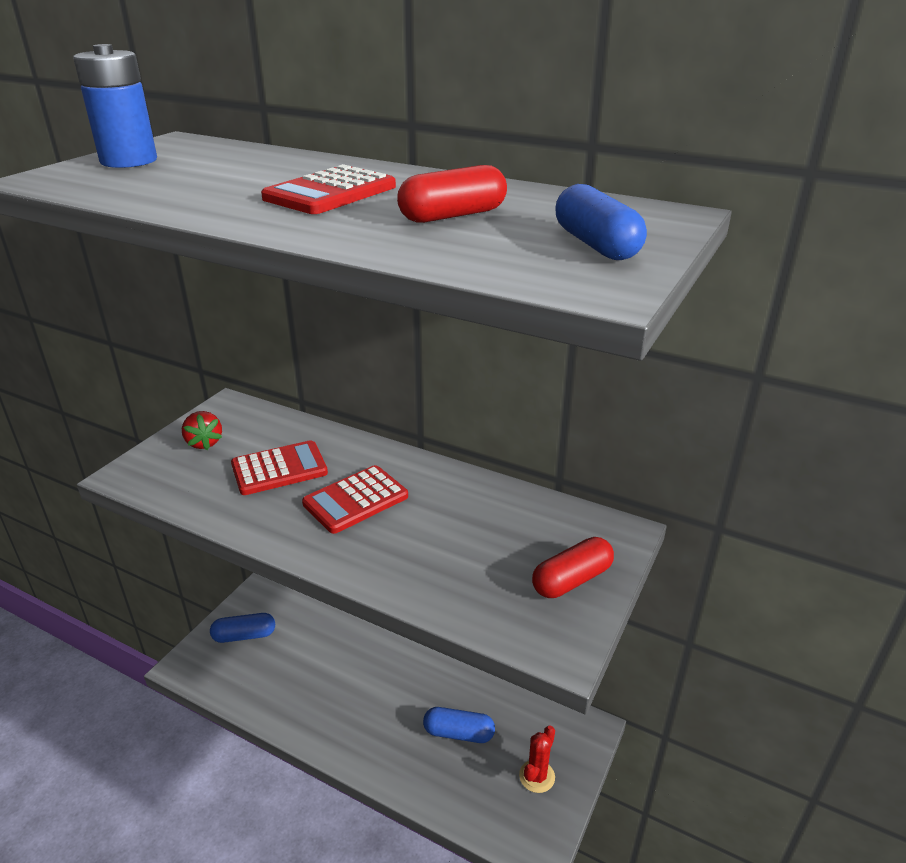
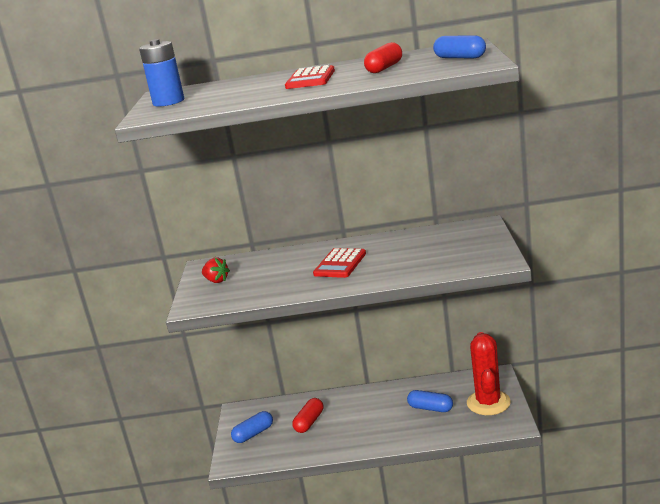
camera: 25 degrees left, 10 degrees down
red calculator [231,440,328,495] -> none
blue capsule [423,707,495,743] -> blue capsule turned 45 degrees clockwise [407,390,453,412]
red cactus [519,726,555,793] -> red cactus [467,332,511,415], size x1.93
red capsule [532,537,614,598] -> red capsule moved to [293,398,323,433]

